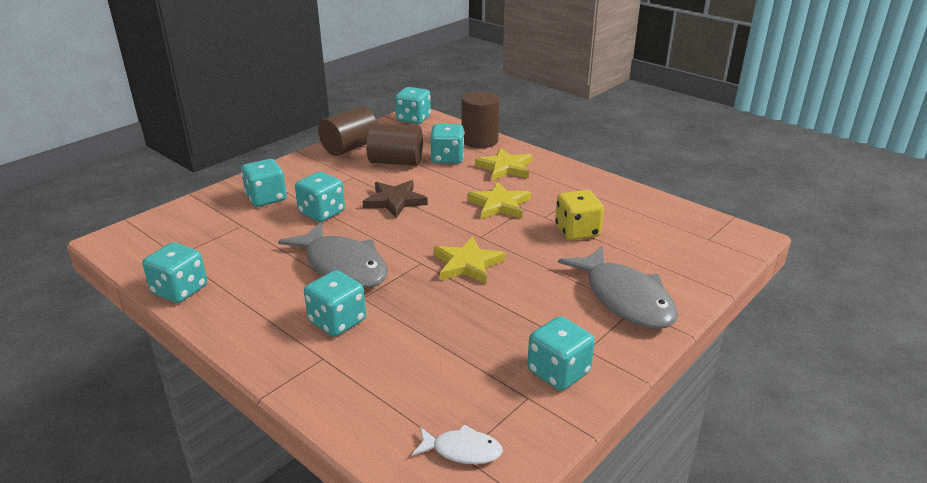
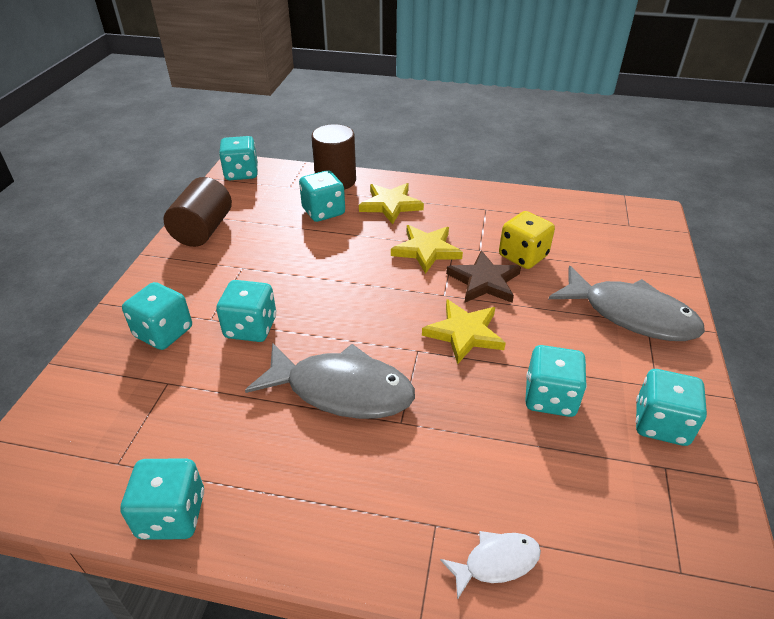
camera: 30 degrees left, 10 degrees up
turquoise dice [304,270,366,337] -> turquoise dice moved to [525,345,587,417]
brown star [363,180,428,218] -> brown star moved to [446,251,521,303]
brown cylinder [366,123,423,166] -> none
white fish [412,424,503,464] -> white fish moved to [440,531,541,600]

